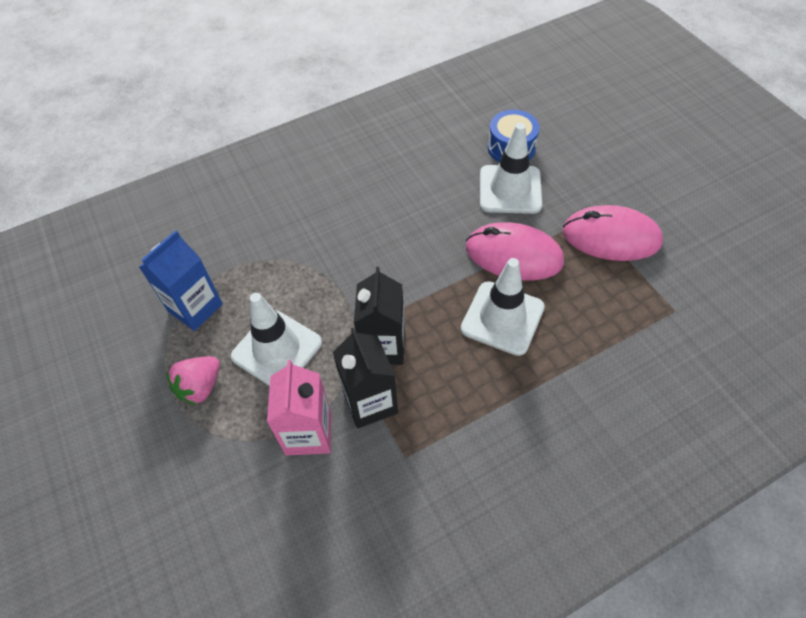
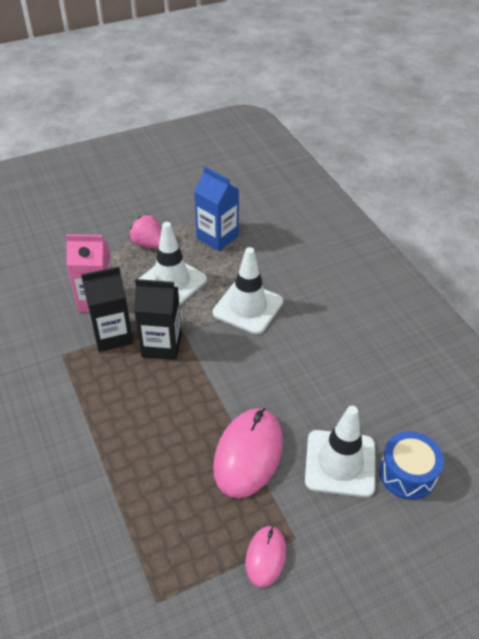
camera: 90 degrees right, 10 degrees down
white traffic cone [461,258,545,356] -> white traffic cone moved to [213,247,283,334]
pink mouse [563,205,663,261] -> pink mouse [246,526,286,587], size x0.55

